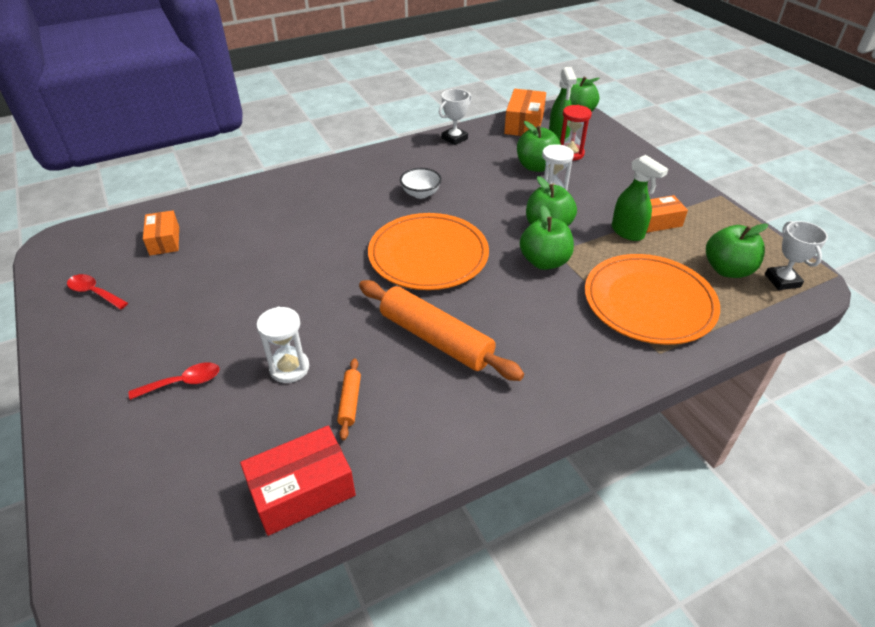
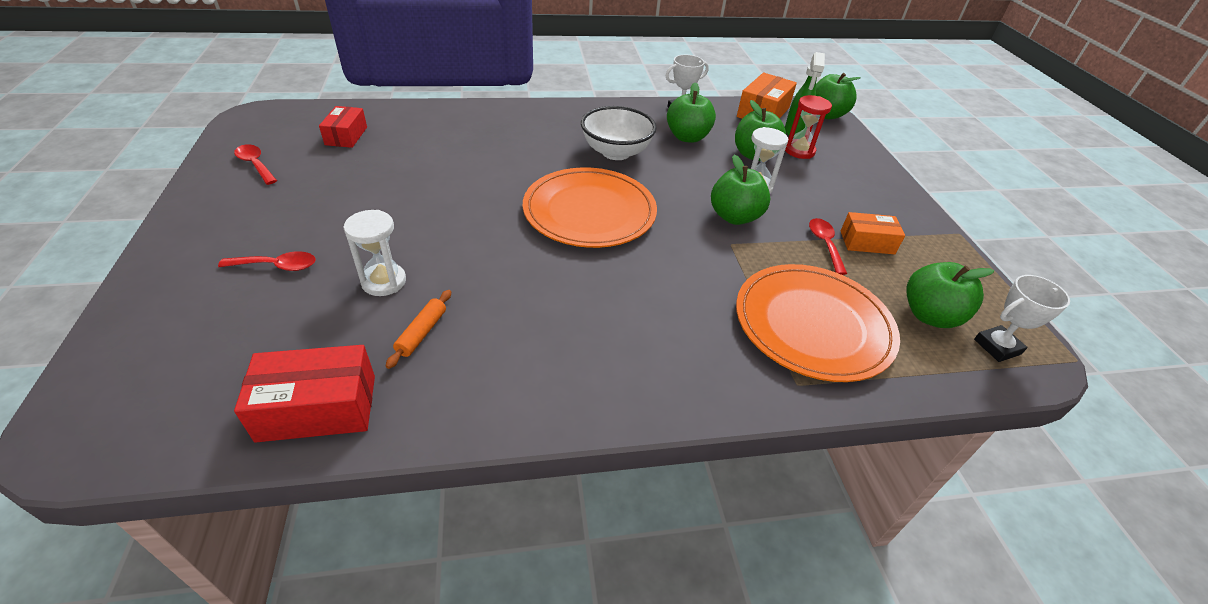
camera: 15 degrees right, 0 degrees up
orange box [143,211,179,256] -> red box [319,106,367,148]
orange rolling pin [359,280,524,381] -> none
white bowl [400,168,442,199] -> white bowl [581,106,657,160], size x1.64
green apple [520,206,574,270] -> green apple moved to [667,82,716,143]
green spray bottle [612,155,668,241] -> red spoon [809,218,847,275]
white trophy [765,221,828,290] -> white trophy turned 60 degrees clockwise [974,275,1070,362]

